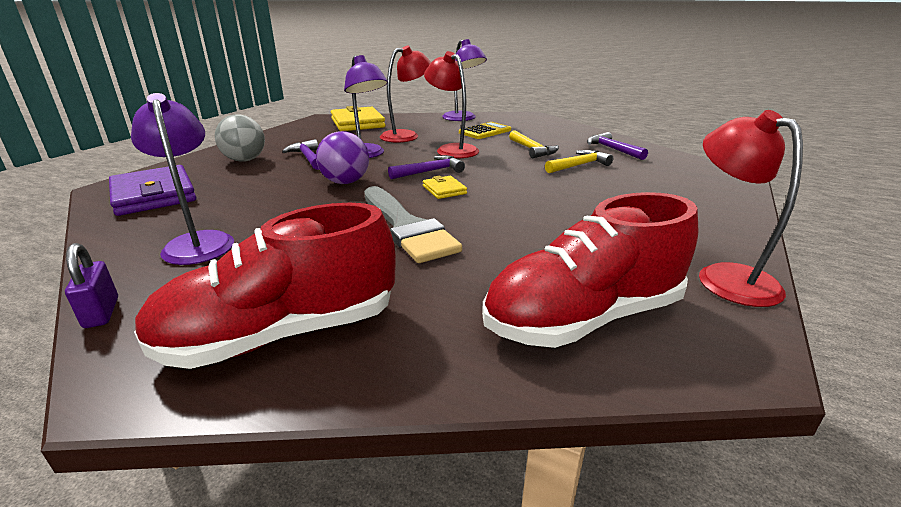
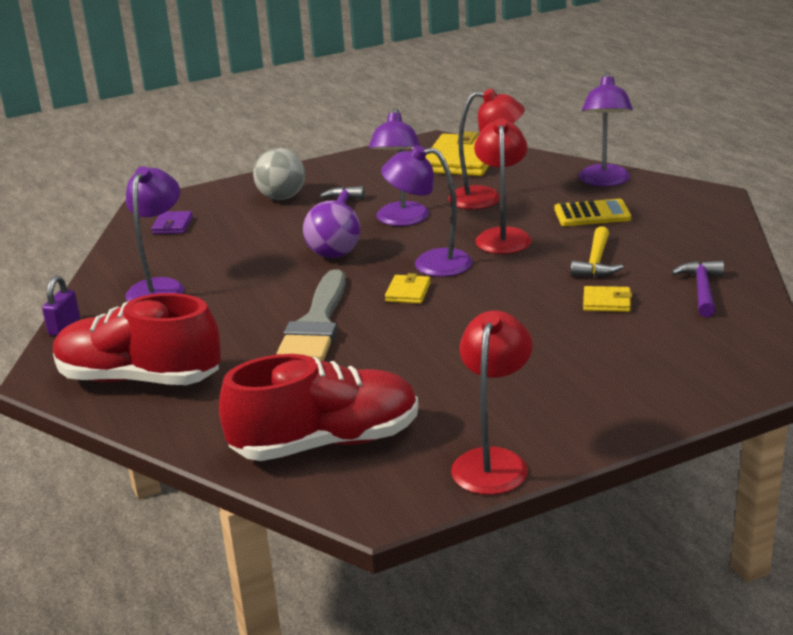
camera: 40 degrees right, 0 degrees up
purple wallet [109,165,196,216] -> purple wallet [151,211,193,234], size x0.48
purple hammer [388,155,465,179] -> purple lamp [381,145,472,277]
red shoe [482,192,698,348] -> red shoe turned 150 degrees clockwise [219,354,418,461]
yellow hammer [545,150,613,173] -> yellow wallet [583,286,632,312]

